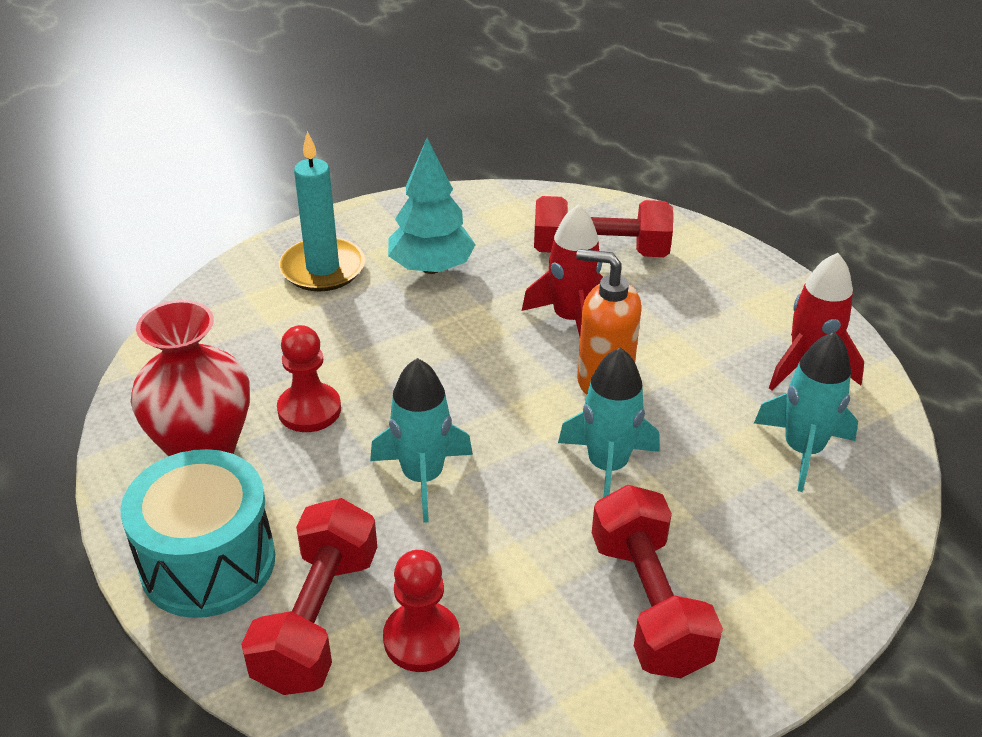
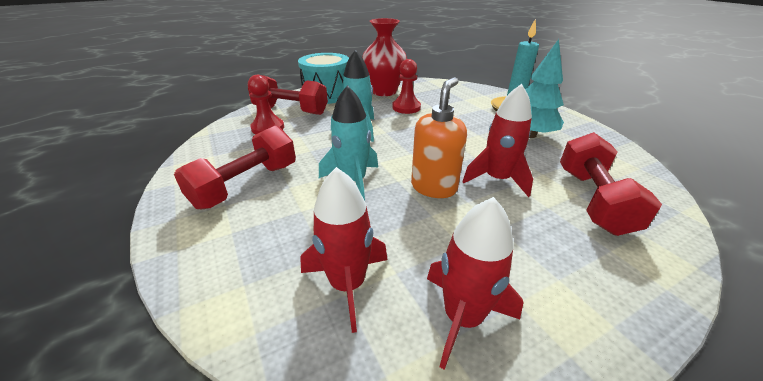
camera: 95 degrees right, 5 degrees down
red dumbbell [592,485,723,678] -> red dumbbell turned 45 degrees counterclockwise [174,125,296,209]
turquoise rocket [754,332,858,492] -> red rocket [300,167,388,333]

